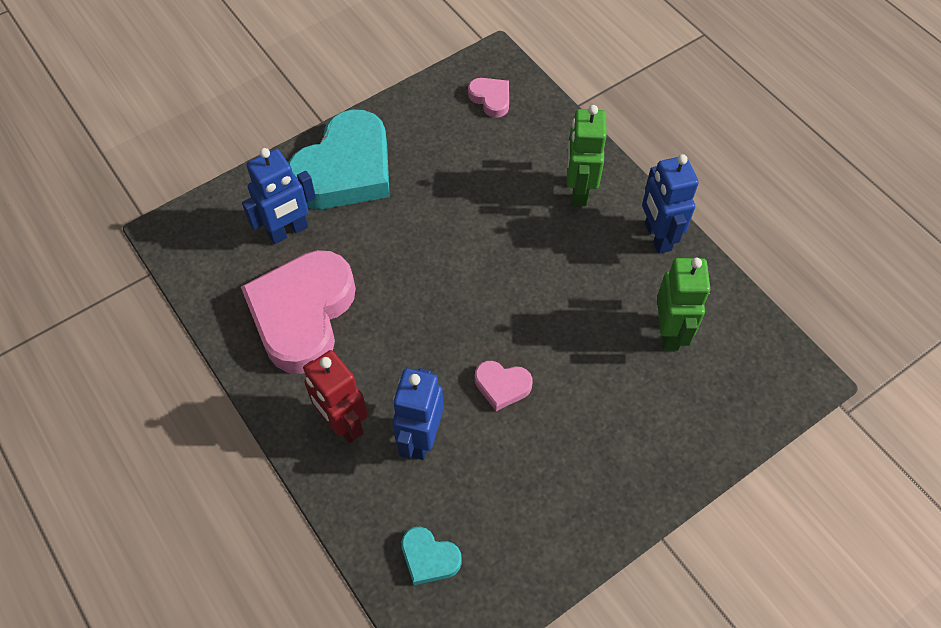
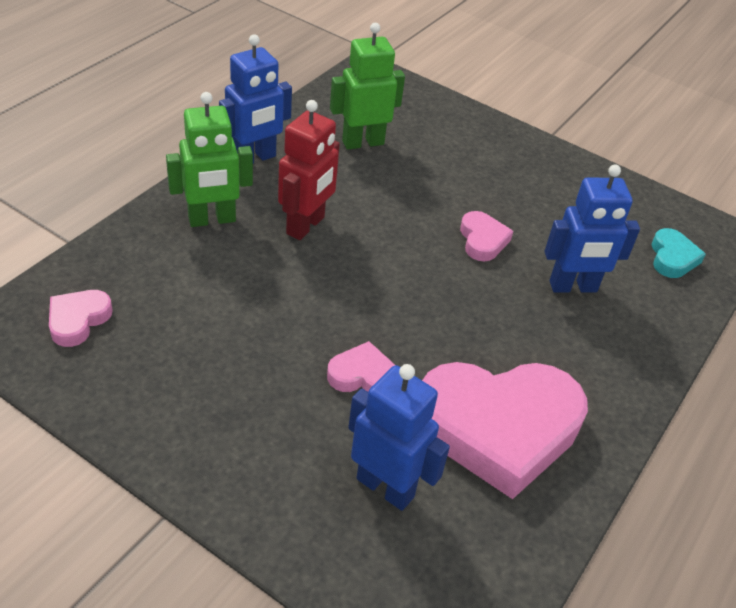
camera: 115 degrees left, 15 degrees down
turquoise heart [288,109,390,209] -> none
red robot [303,350,368,443] -> red robot moved to [278,100,340,240]
none -> pink heart [327,341,395,392]

